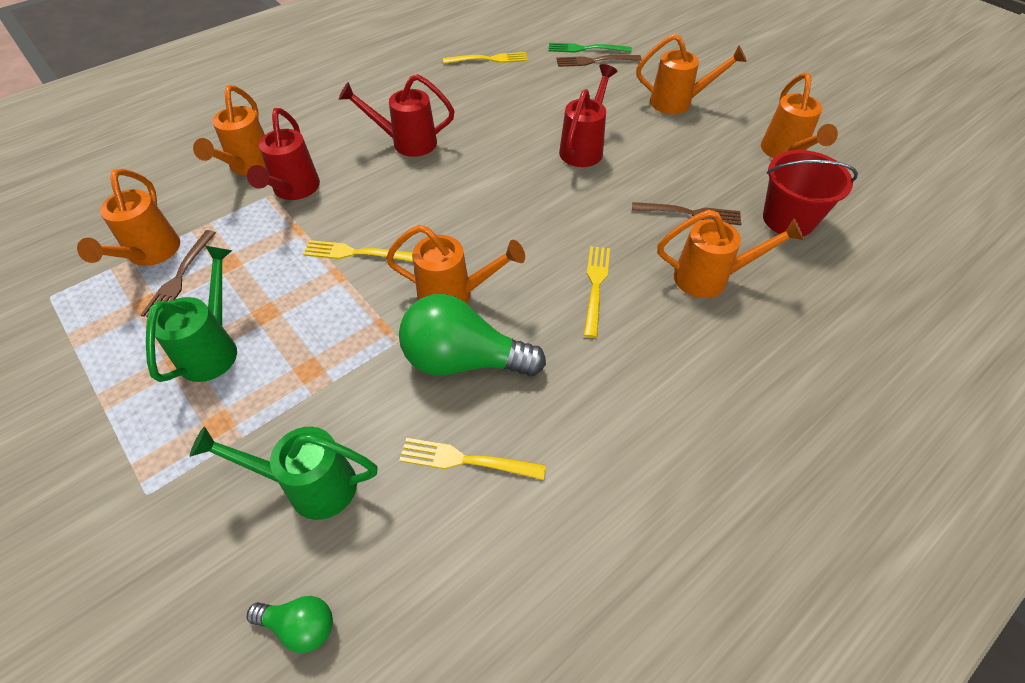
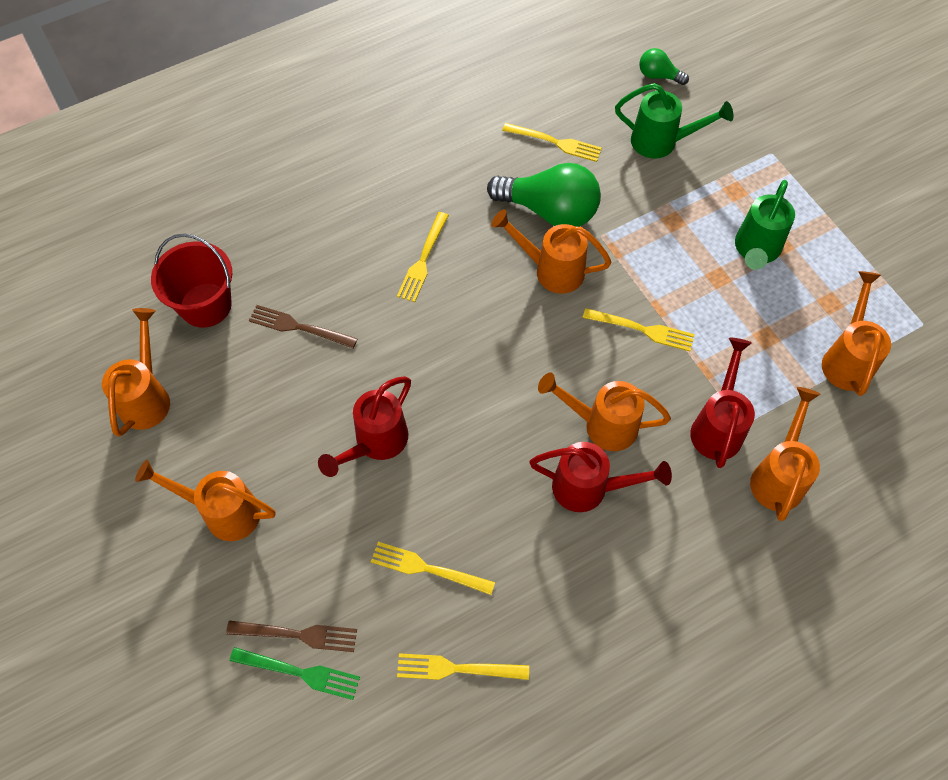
camera: 170 degrees left, 10 degrees up
brown fork [141,230,216,317] -> none
orange watering can [657,210,804,298] -> orange watering can moved to [538,372,671,451]
none -> yellow fork [371,542,495,595]

